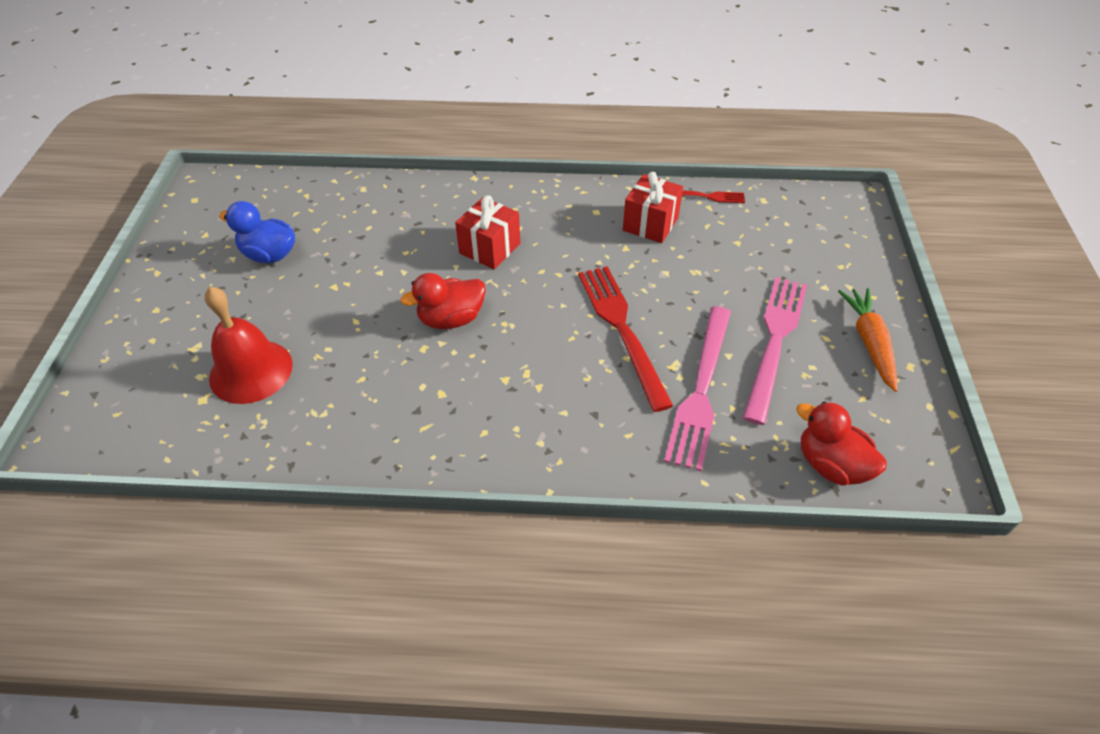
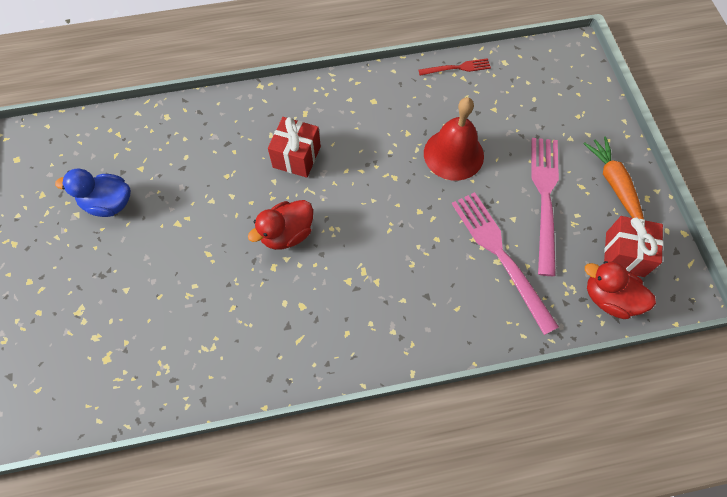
camera: 15 degrees left, 15 degrees up
red bell [205,287,293,404] -> red bell moved to [424,97,484,181]
red fork [578,266,673,412] -> none
red gift [623,172,683,243] -> red gift moved to [604,216,663,277]
pink fork [664,306,731,471] -> pink fork turned 150 degrees clockwise [452,192,559,335]

